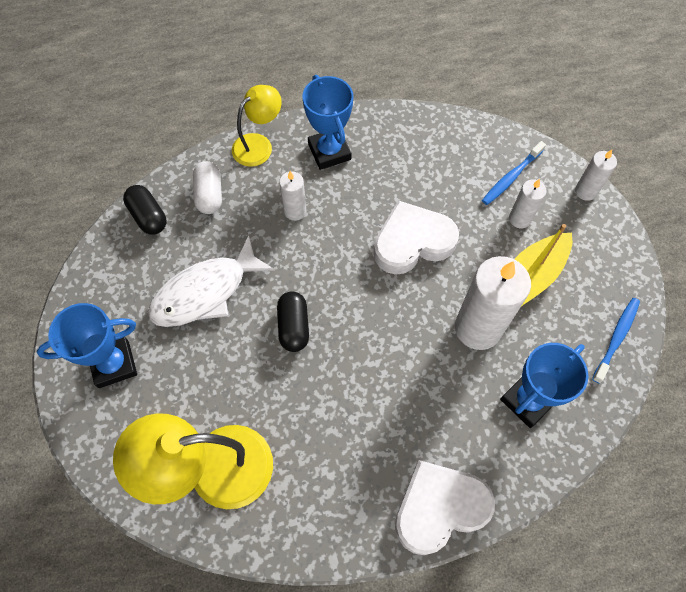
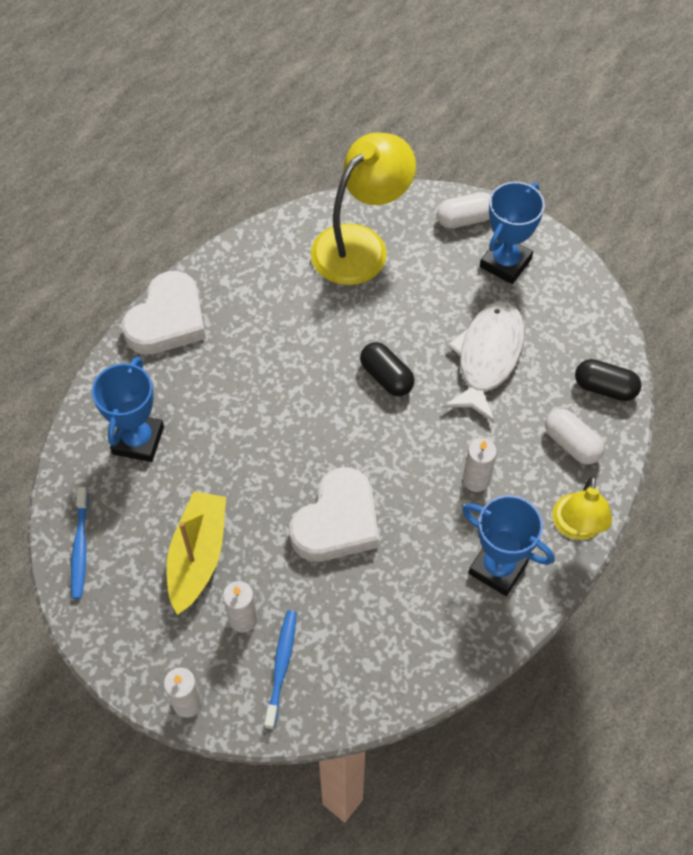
camera: 145 degrees right, 5 degrees down
white candle [455,256,531,350] -> none
none -> white capsule [437,192,491,229]

